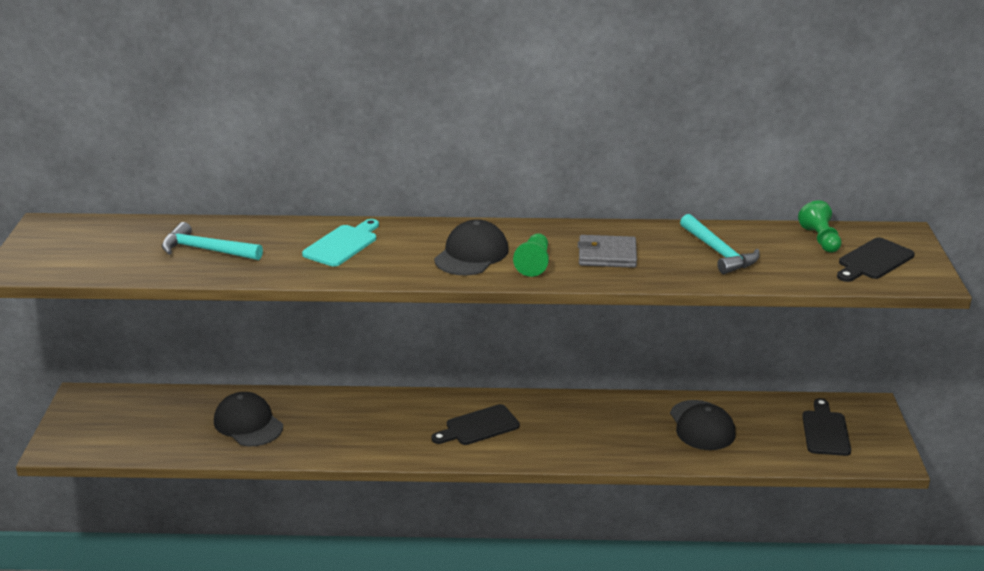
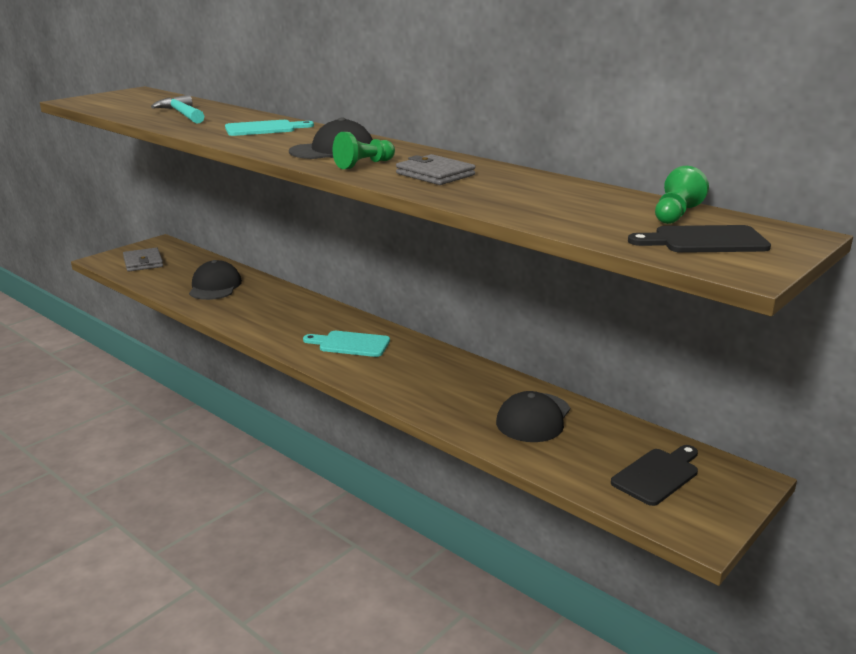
camera: 40 degrees right, 5 degrees down
black cutting board [431,404,520,445] -> turquoise cutting board [303,331,390,357]
turquoise hammer [680,214,760,274] -> none
none -> grey wallet [123,248,163,272]

